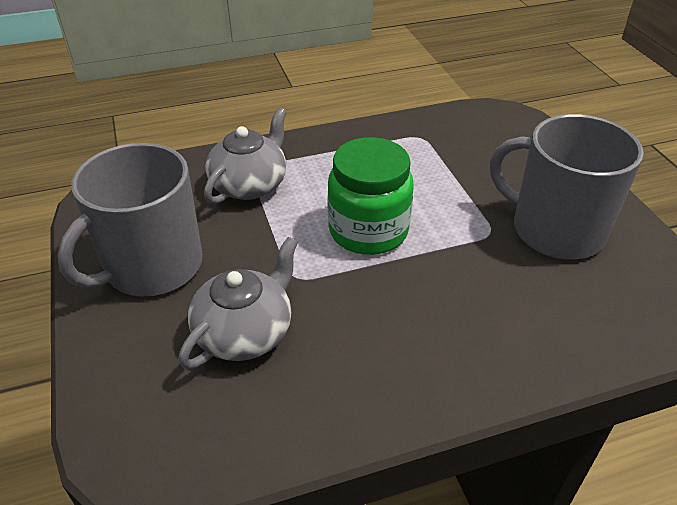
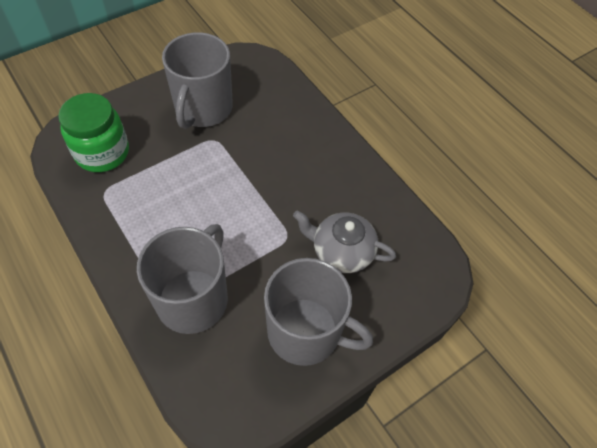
camera: 110 degrees left, 15 degrees up
grey teapot [204,108,287,204] -> grey mug [137,224,228,334]
green jar [327,137,414,255] -> green jar moved to [58,93,129,172]

